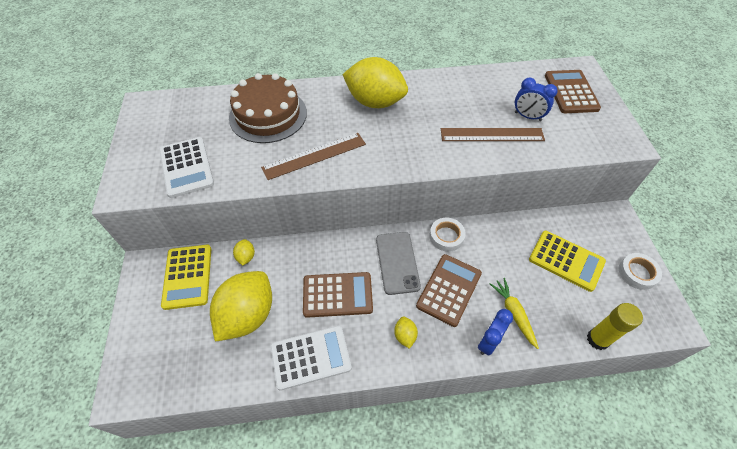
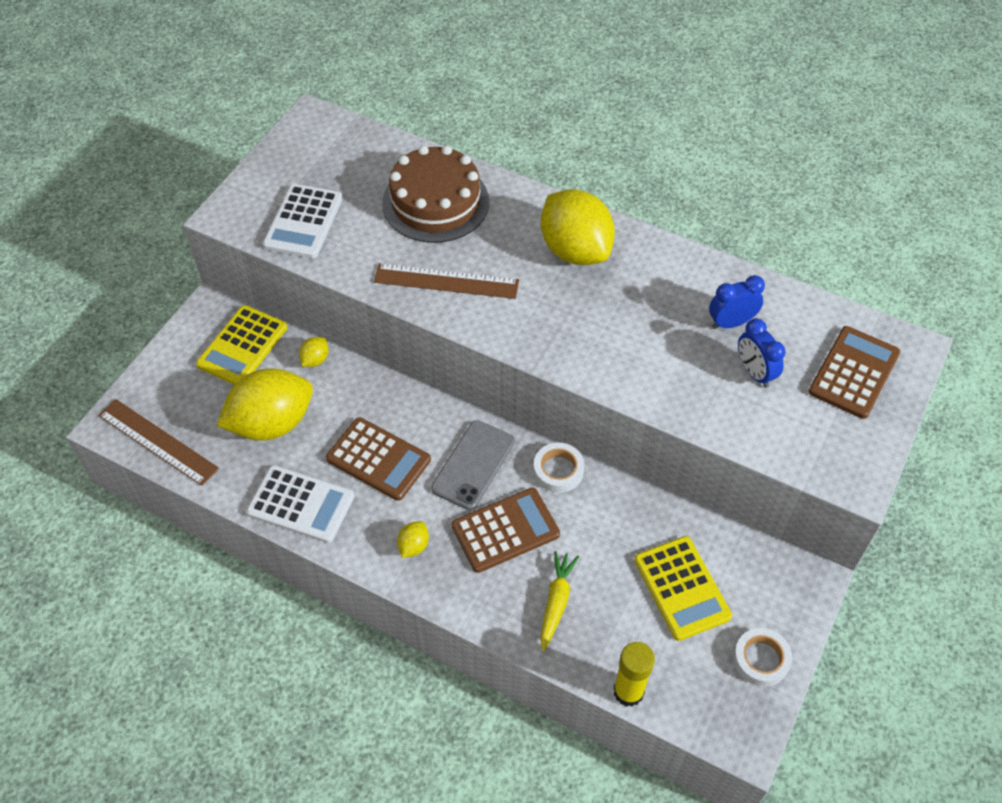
camera: 35 degrees right, 0 degrees up
brown ruler [441,128,545,141] -> brown ruler moved to [98,399,219,486]
blue clock [478,309,513,356] -> blue clock moved to [709,275,765,329]

